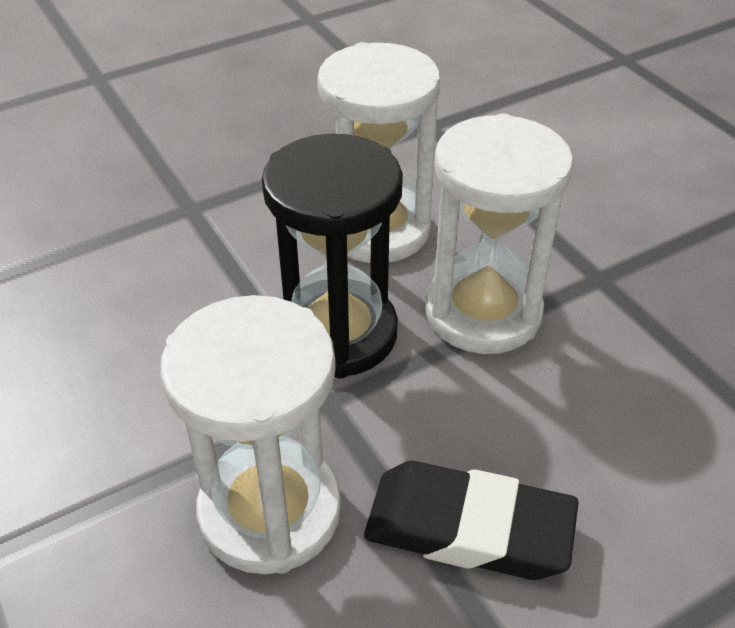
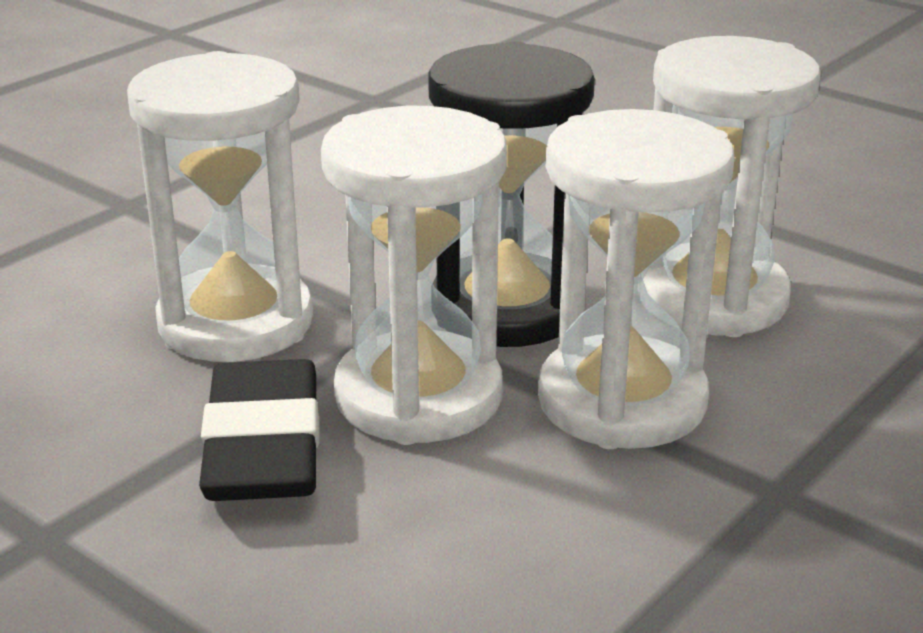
camera: 70 degrees right, 15 degrees down
none -> white hourglass [321,106,507,445]

